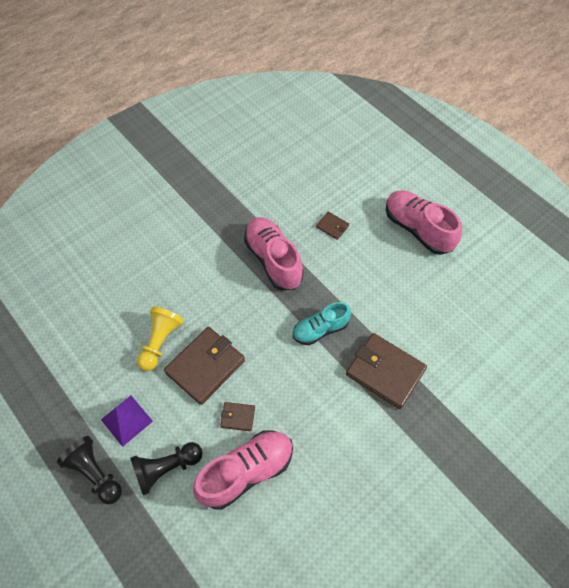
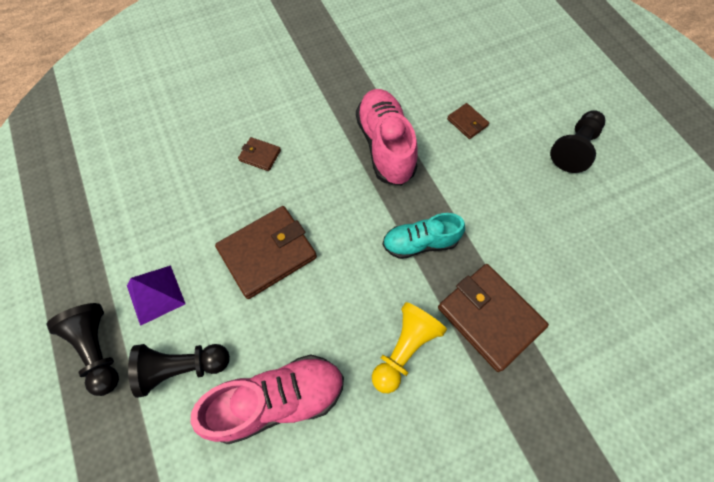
camera: 15 degrees right, 5 degrees up
yellow pawn [137,307,184,371] -> yellow pawn moved to [372,302,447,393]
brown wallet [220,402,255,431] -> brown wallet moved to [238,137,281,171]
pink shoe [386,191,462,255] -> black pawn [550,110,605,173]

